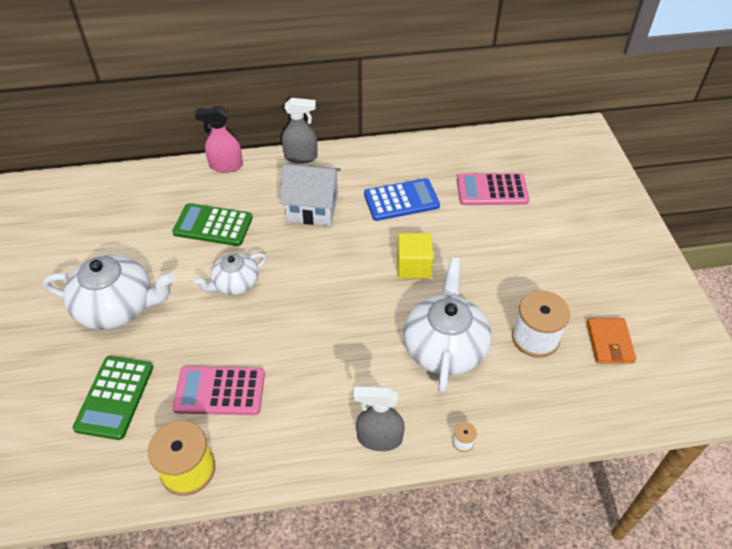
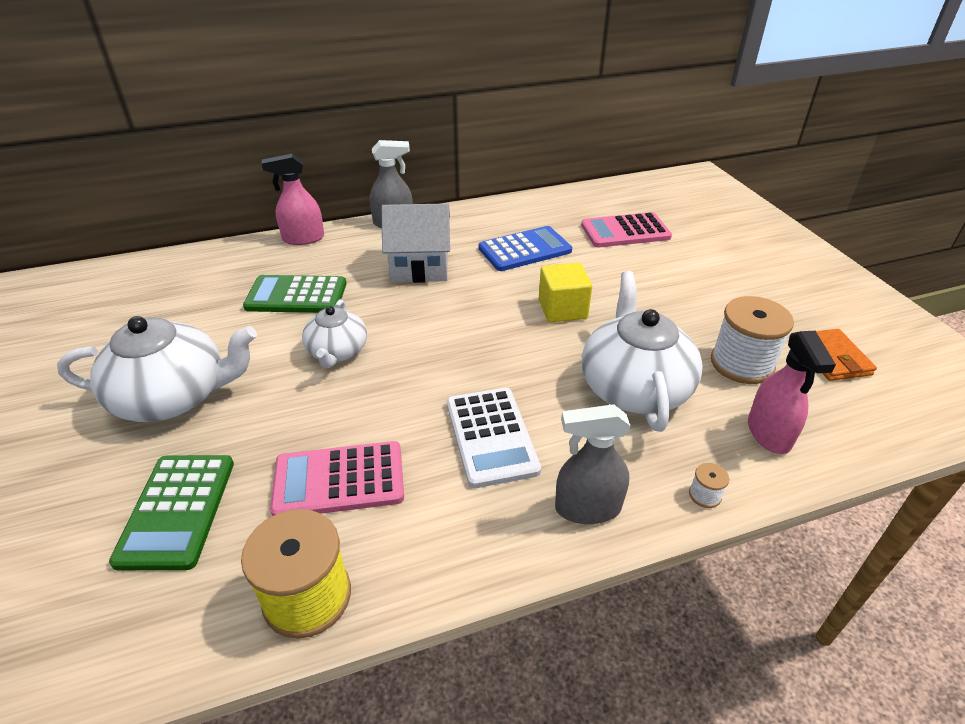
camera: 10 degrees left, 10 degrees down
white teapot [193,253,267,295] -> white teapot turned 45 degrees counterclockwise [302,299,367,368]
none -> white calculator [447,388,541,488]
none -> pink spray bottle [748,331,836,454]

